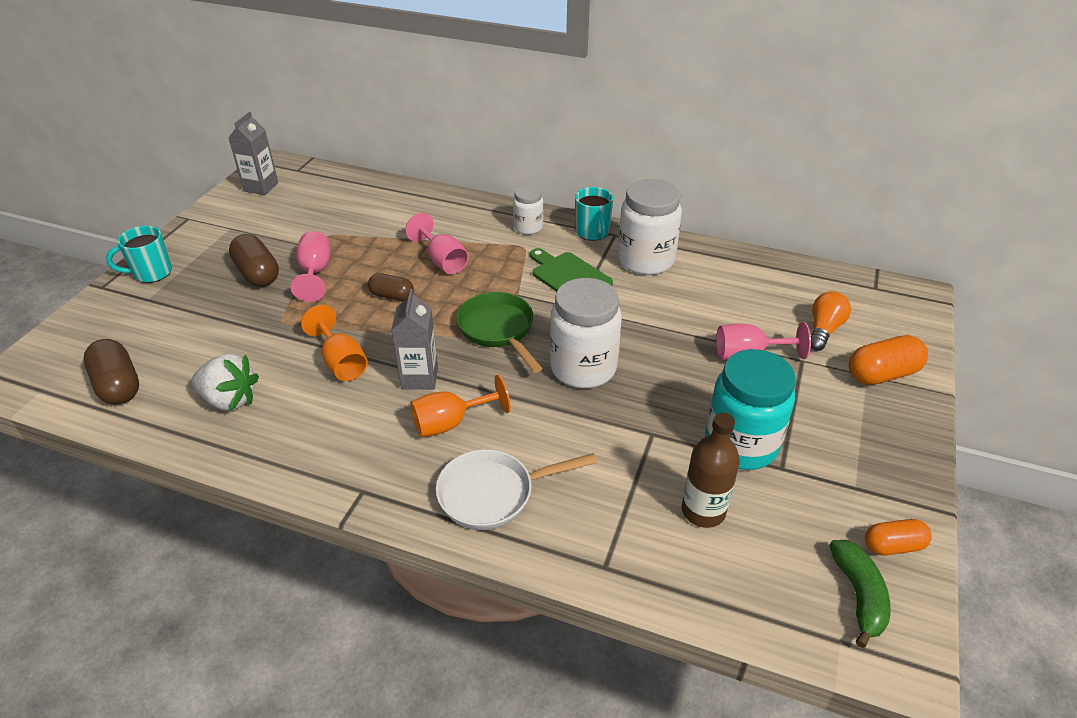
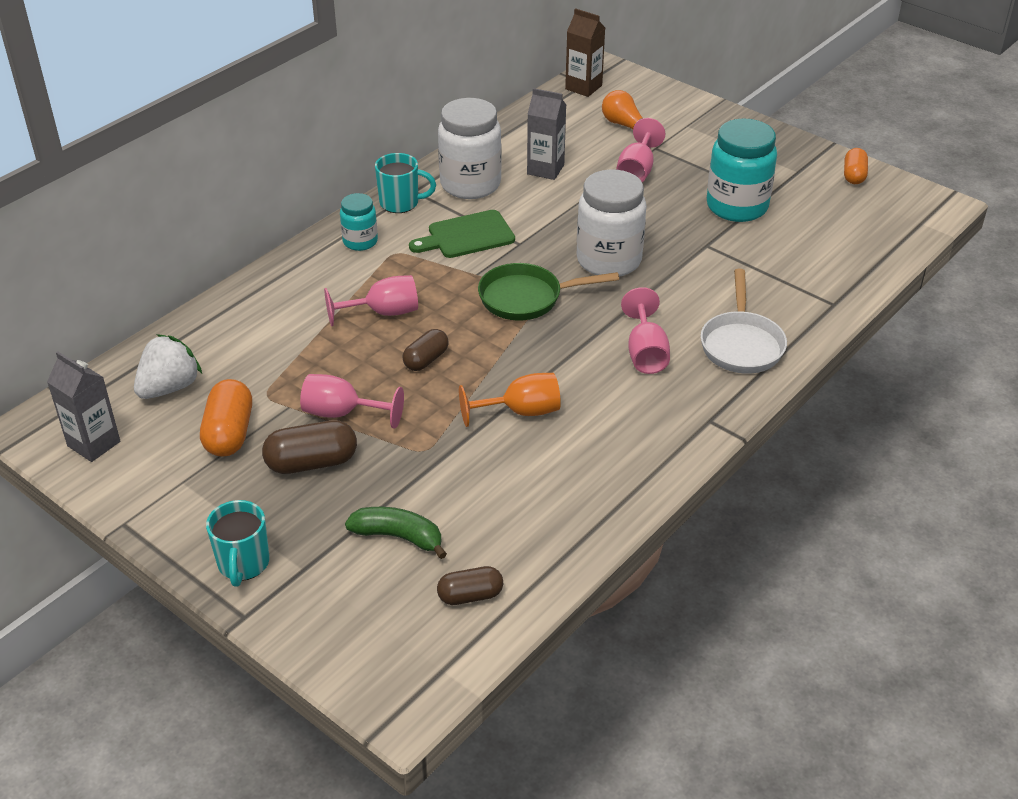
camera: 70 degrees left, 0 degrees up
brown capsule [84,339,139,405] -> brown capsule [437,566,503,605], size x0.65
white strawberry [191,354,259,411] -> white strawberry moved to [134,334,202,399]
grey carton [391,289,438,390] -> grey carton moved to [527,88,566,180]
orange goblet [410,375,511,437] -> pink goblet [621,287,670,374]
white jar [513,185,544,234] -> turquoise jar [340,193,378,251]
brown bottle [682,413,740,528] -> none
green banana [829,540,891,648] -> green banana moved to [345,507,447,559]
orange capsule [849,335,928,385] -> orange capsule moved to [200,379,252,457]
none -> brown carton [565,8,605,97]

